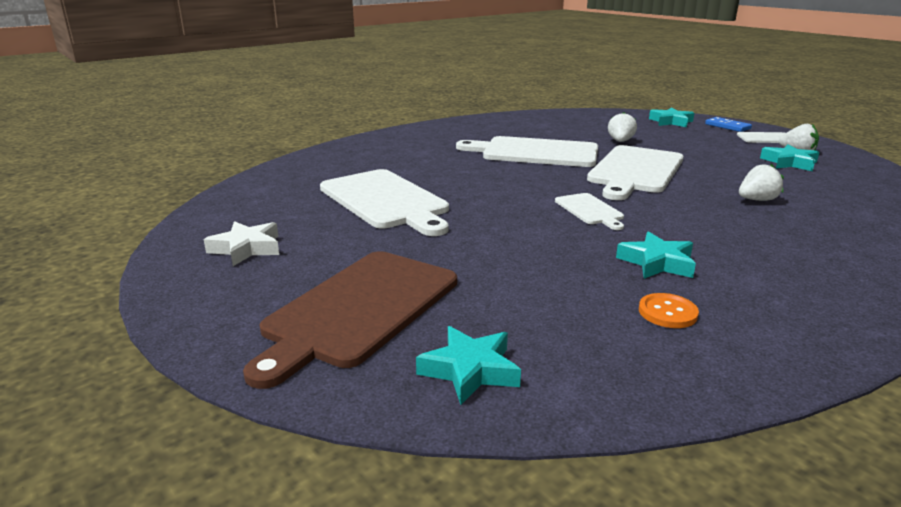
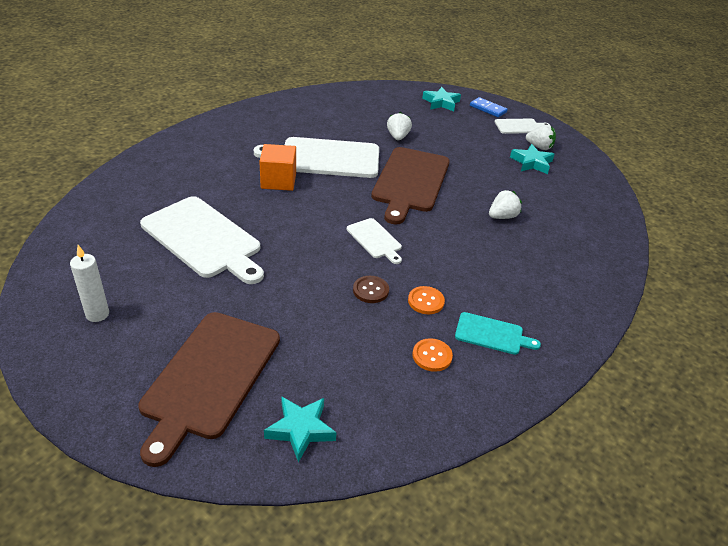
camera: 15 degrees left, 15 degrees up
white star [204,221,279,266] -> white candle [70,245,109,322]
white cutting board [587,145,684,200] -> brown cutting board [371,147,450,225]
turquoise star [616,231,696,279] -> orange button [408,286,445,314]
none -> orange cube [259,144,296,191]
none -> brown button [353,276,389,303]
none -> turquoise cutting board [455,312,541,355]

